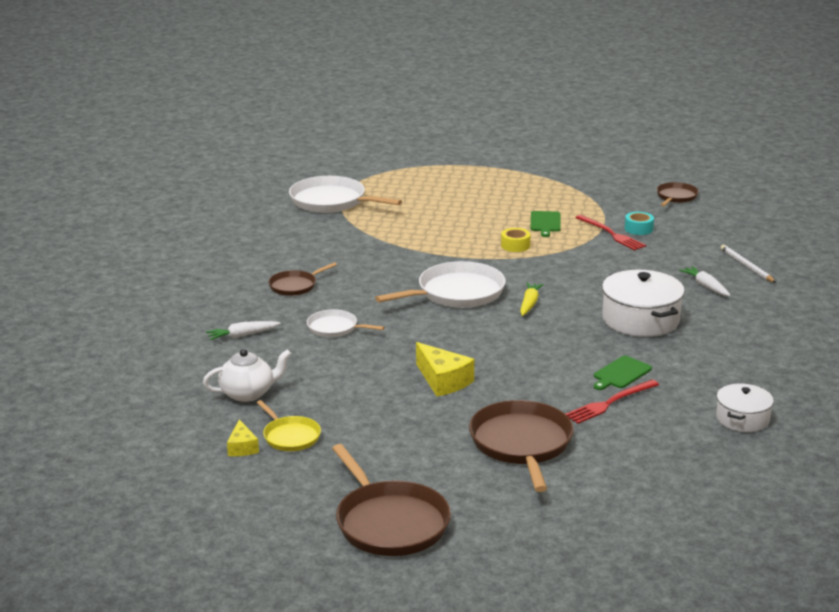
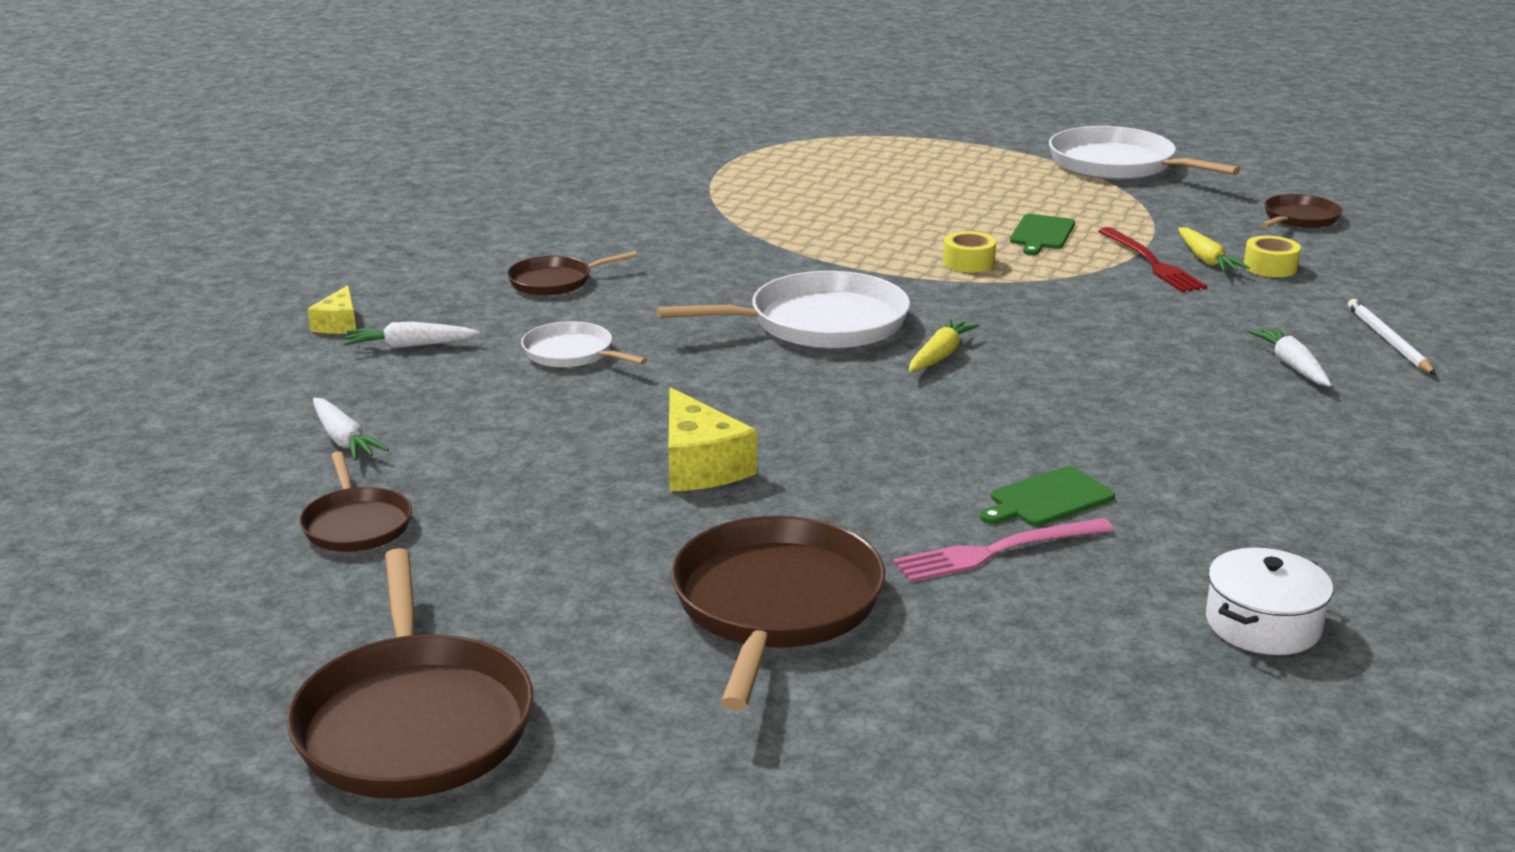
camera: 15 degrees right, 0 degrees up
white teapot [203,349,291,402] -> white carrot [313,398,389,461]
yellow cheese [227,420,259,456] -> yellow cheese moved to [308,285,356,334]
yellow pan [257,400,321,451] -> brown pan [299,451,412,552]
white pan [289,176,402,213] -> white pan moved to [1049,126,1240,179]
red fork [566,380,659,424] -> pink fork [893,518,1114,582]
white pot [602,270,685,337] -> none
turquoise tape [625,212,654,235] -> yellow carrot [1178,227,1250,272]
none -> yellow tape [1244,236,1301,277]

